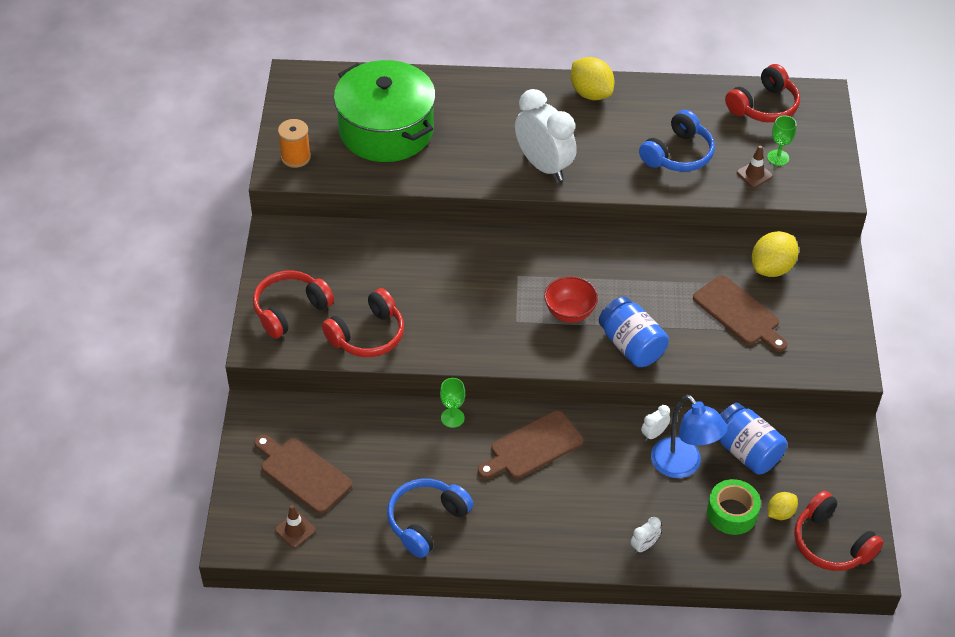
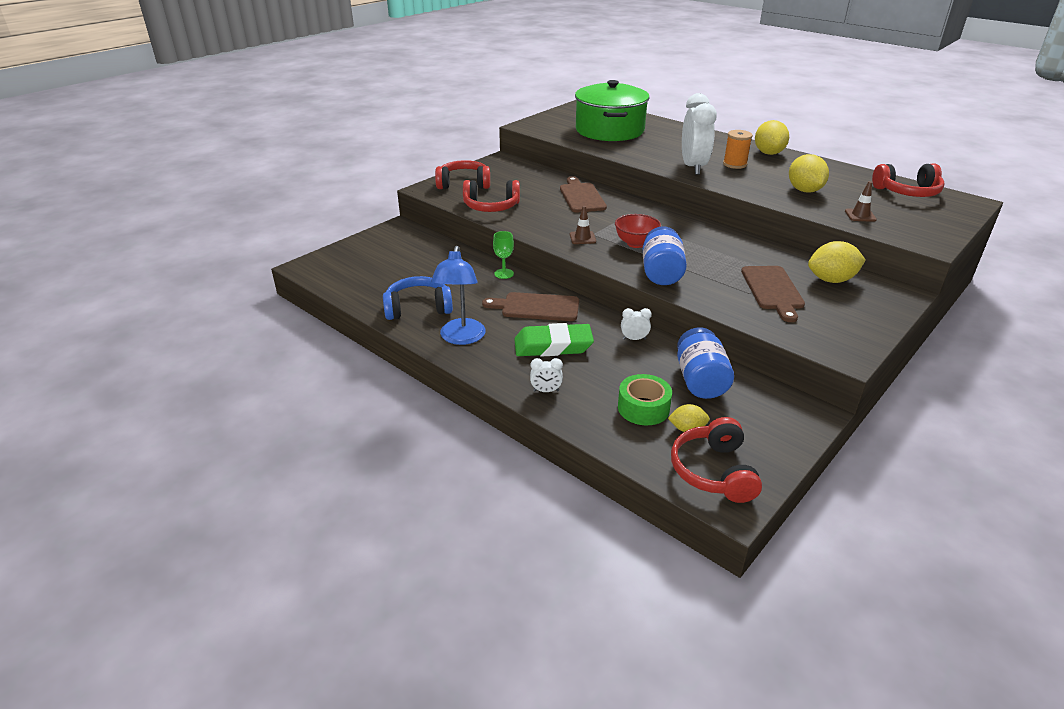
camera: 40 degrees right, 15 degrees down
brown cutting board [254,434,352,514] -> brown cutting board moved to [560,177,607,212]
brown traffic cone [275,505,316,548] -> brown traffic cone moved to [570,206,596,244]
orange spool [278,119,311,168] -> orange spool moved to [723,130,753,169]
blue headphones [639,110,715,172] -> yellow lemon [789,154,829,193]
blue lamp [651,395,727,478] -> blue lamp moved to [431,246,486,345]
green goblet [767,116,797,166] -> none
none -> green eraser [514,323,594,357]

